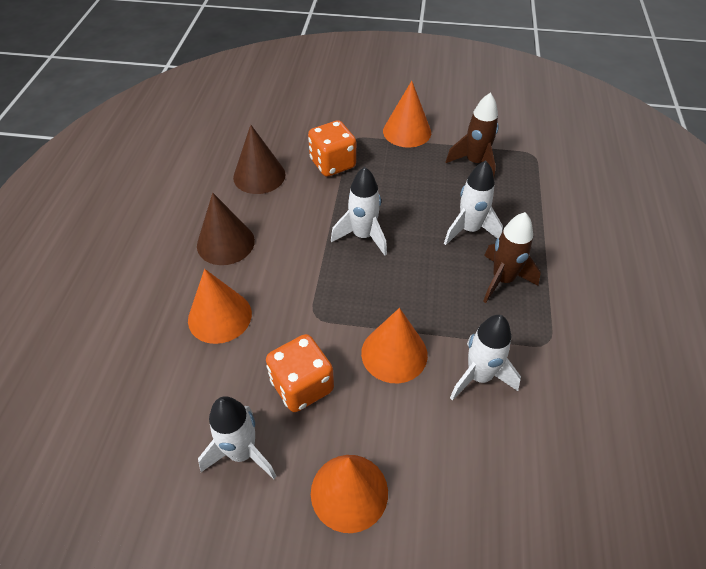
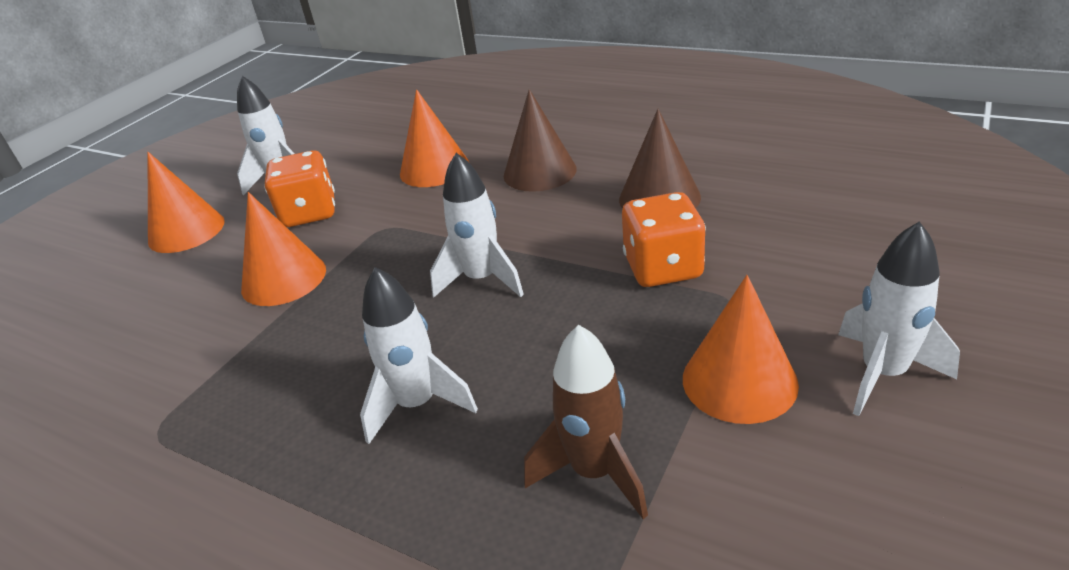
camera: 115 degrees right, 15 degrees down
white rocket [450,315,521,401] -> white rocket moved to [838,222,960,416]
brown rocket [483,212,541,303] -> none

